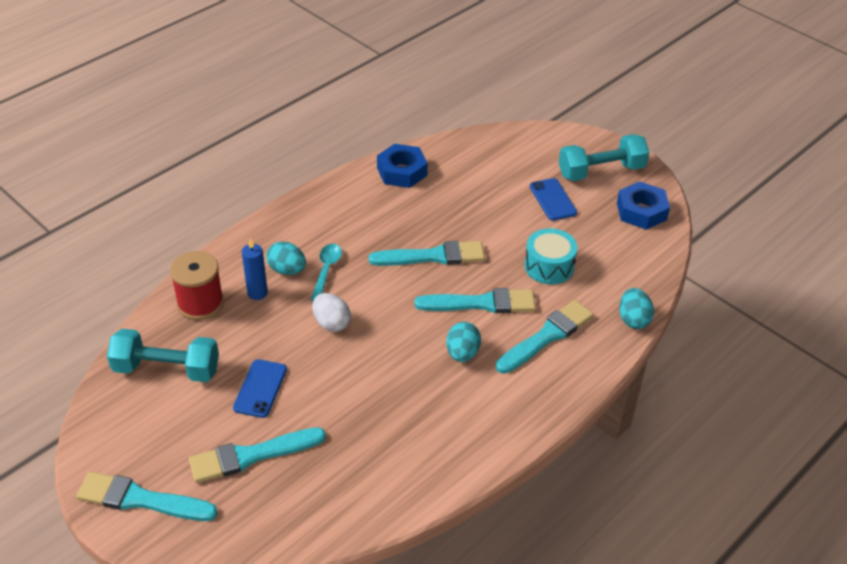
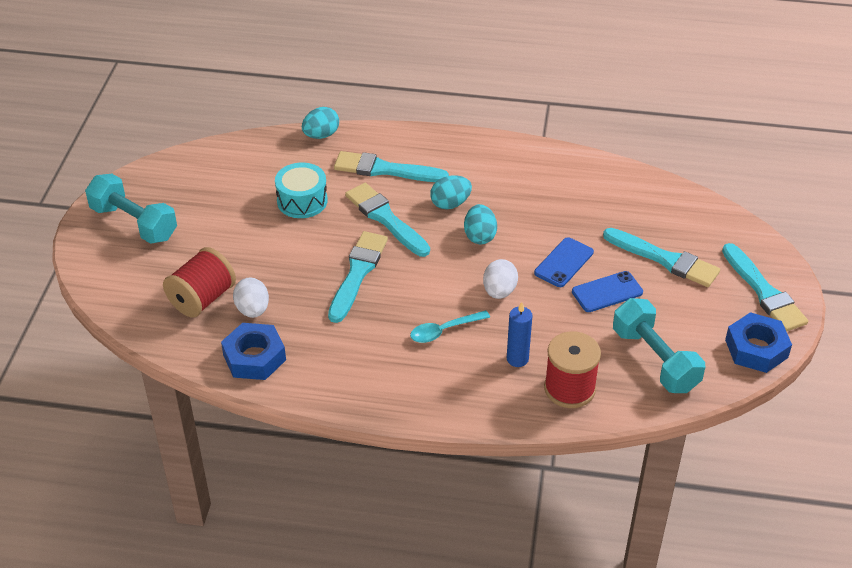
camera: 125 degrees left, 0 degrees up
turquoise egg [266,241,306,275] -> turquoise egg moved to [464,204,497,244]
turquoise brush [369,241,485,266] -> turquoise brush turned 60 degrees clockwise [328,231,388,323]
blue phone [530,178,577,221] -> blue phone moved to [534,237,594,287]
blue nut [617,182,670,230] -> blue nut moved to [725,312,792,373]
none -> red spool [163,247,236,318]
none -> white egg [233,277,269,318]

